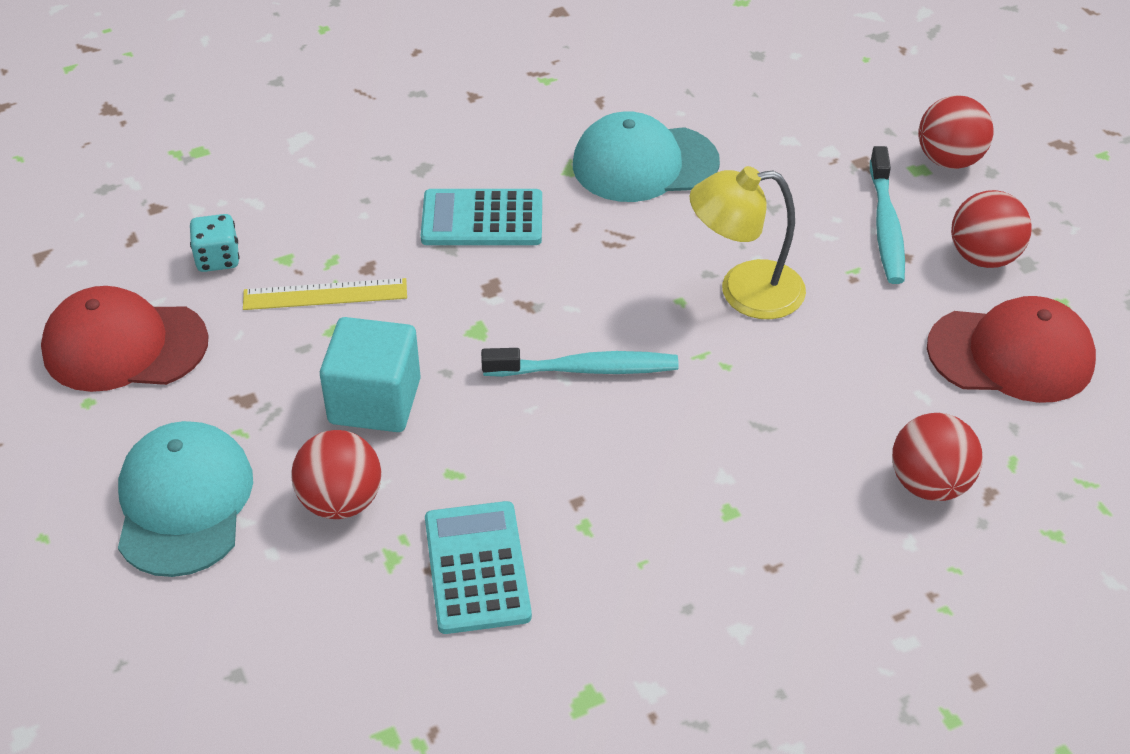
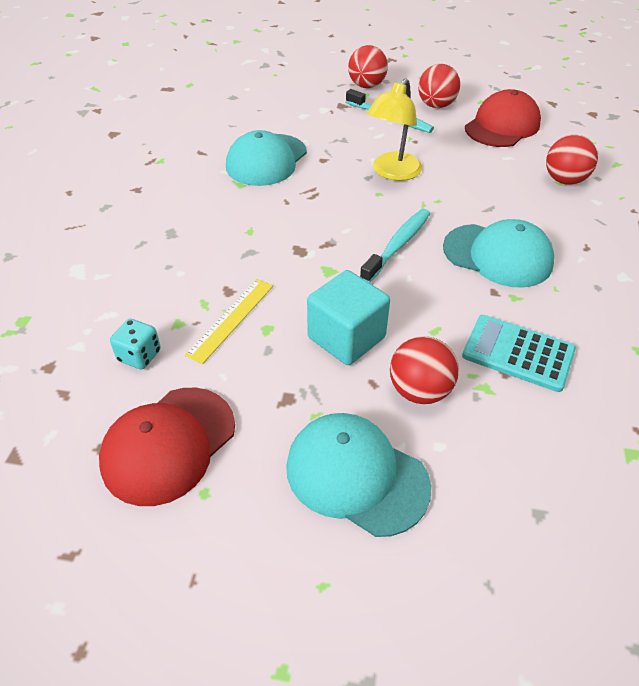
camera: 55 degrees left, 0 degrees up
turquoise calculator [421,189,542,245] -> none
none -> turquoise cap [443,219,555,288]

